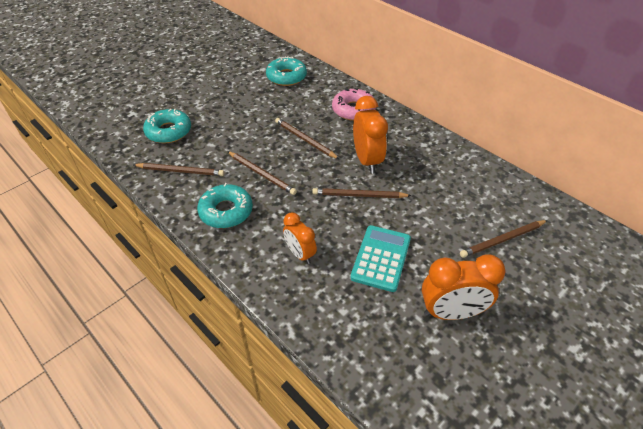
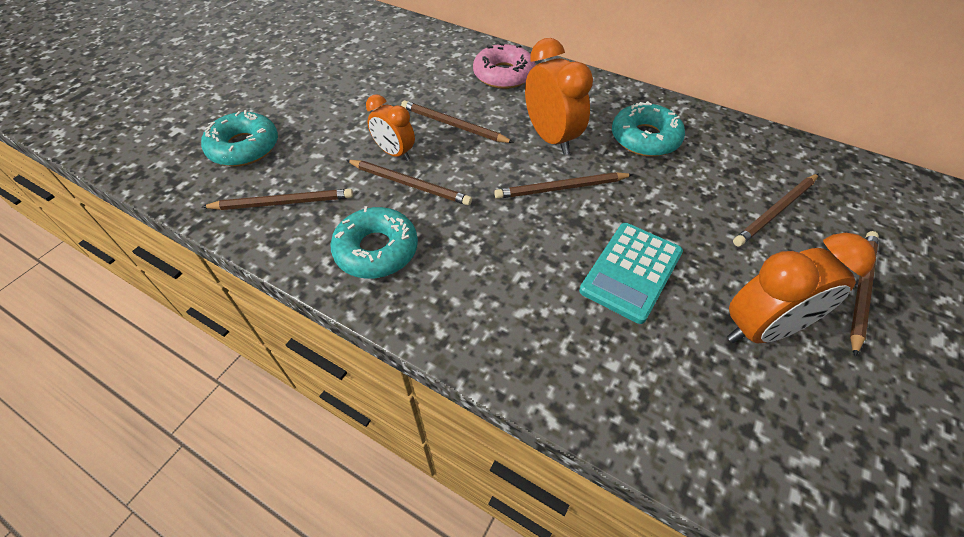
camera: 15 degrees left, 5 degrees up
turquoise donut [266,56,307,86] -> turquoise donut moved to [612,101,685,157]
orange clock [283,212,317,264] -> orange clock moved to [366,94,415,161]
turquoise calculator [350,225,411,292] -> turquoise calculator turned 150 degrees counterclockwise [579,223,683,324]
none -> brown pencil [850,231,879,357]

